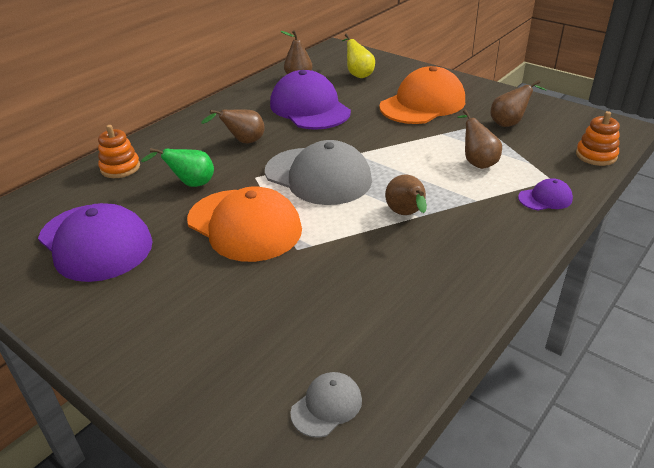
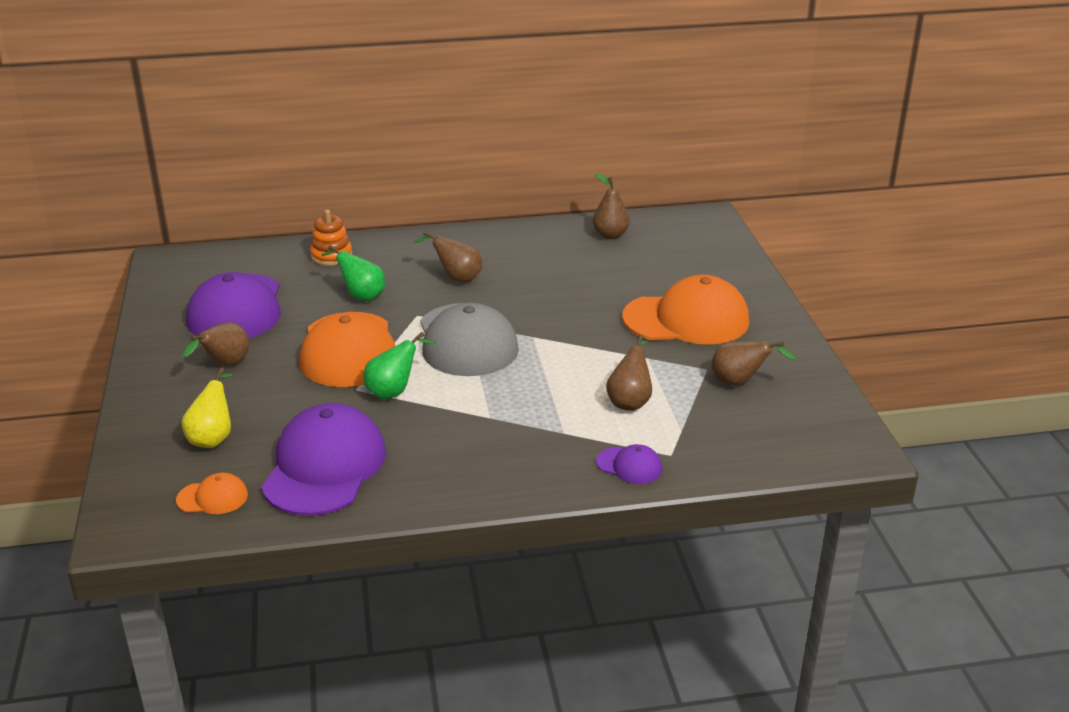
camera: 40 degrees right, 5 degrees down
purple cap [270,70,351,130] -> purple cap moved to [261,403,386,516]
grey cap [290,372,362,438] -> orange cap [176,473,248,514]
yellow pear [342,33,375,78] -> yellow pear moved to [181,368,233,448]
brown pear [385,175,427,215] -> brown pear moved to [183,322,249,366]
orange stacking toy [576,111,620,166] -> none
none -> green pear [364,332,436,399]

